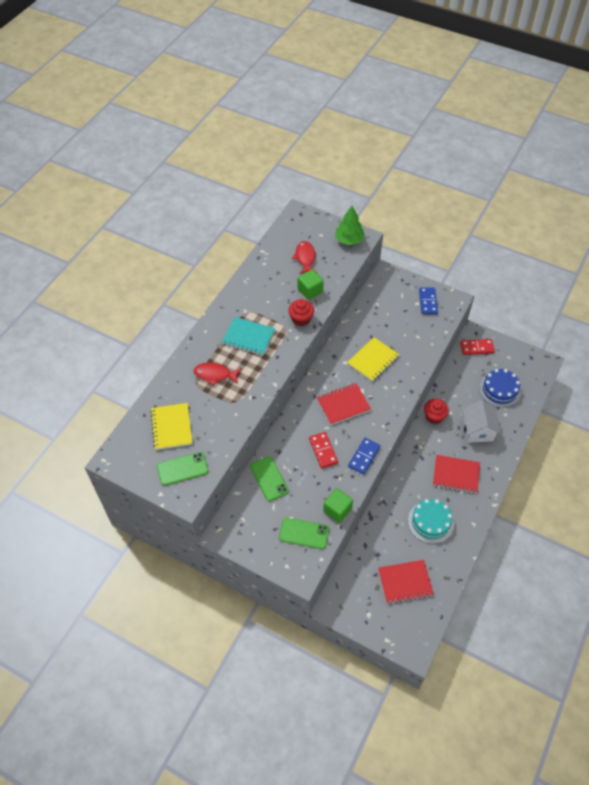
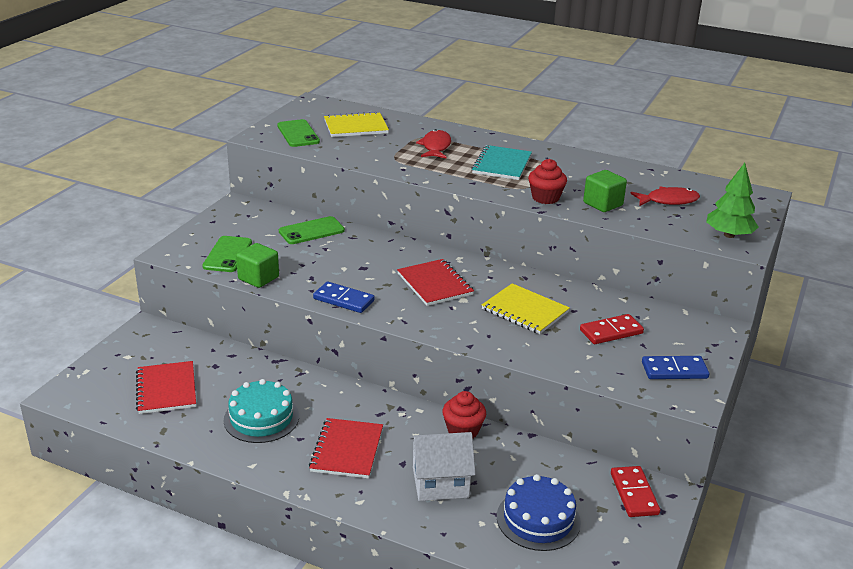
camera: 85 degrees right, 25 degrees down
red domino [309,432,338,468] -> red domino moved to [580,314,644,344]

